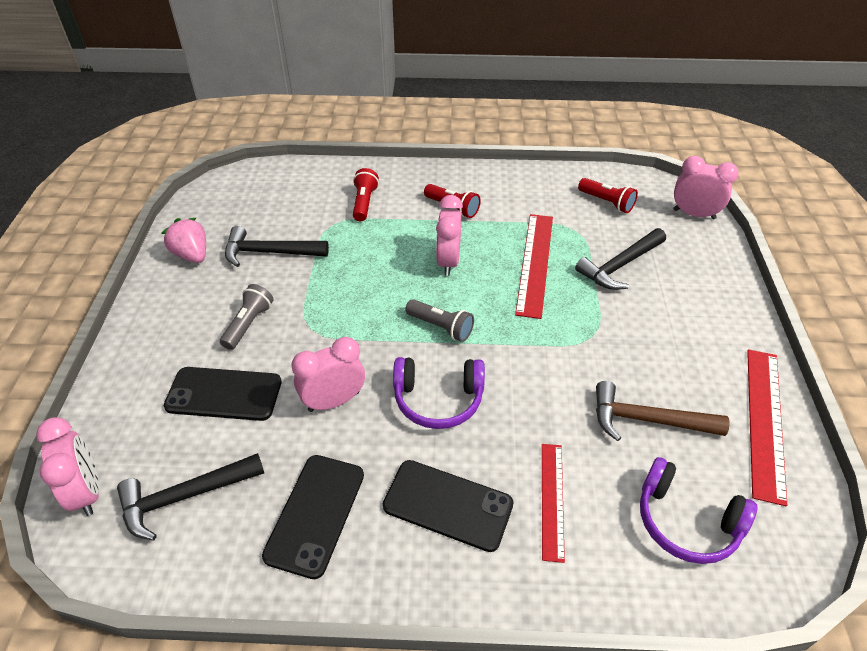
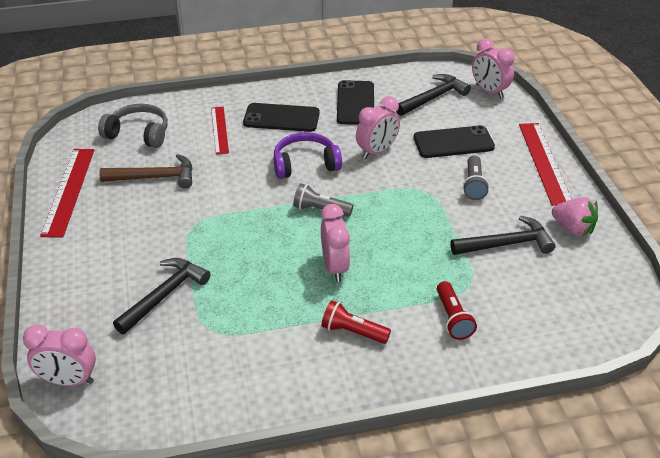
camera: 165 degrees right, 5 degrees down
red ruler [515,214,553,319] -> red ruler moved to [519,123,572,206]
red flashlight [578,178,638,213] -> none
purple headphones [640,457,757,564] -> grey headphones [98,104,168,148]

